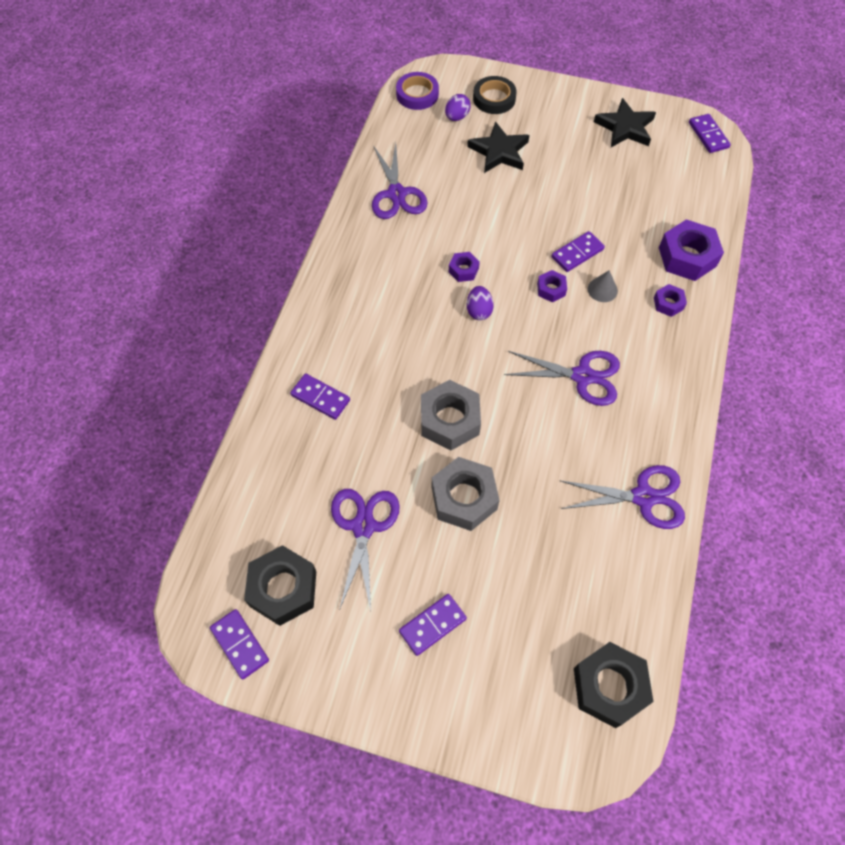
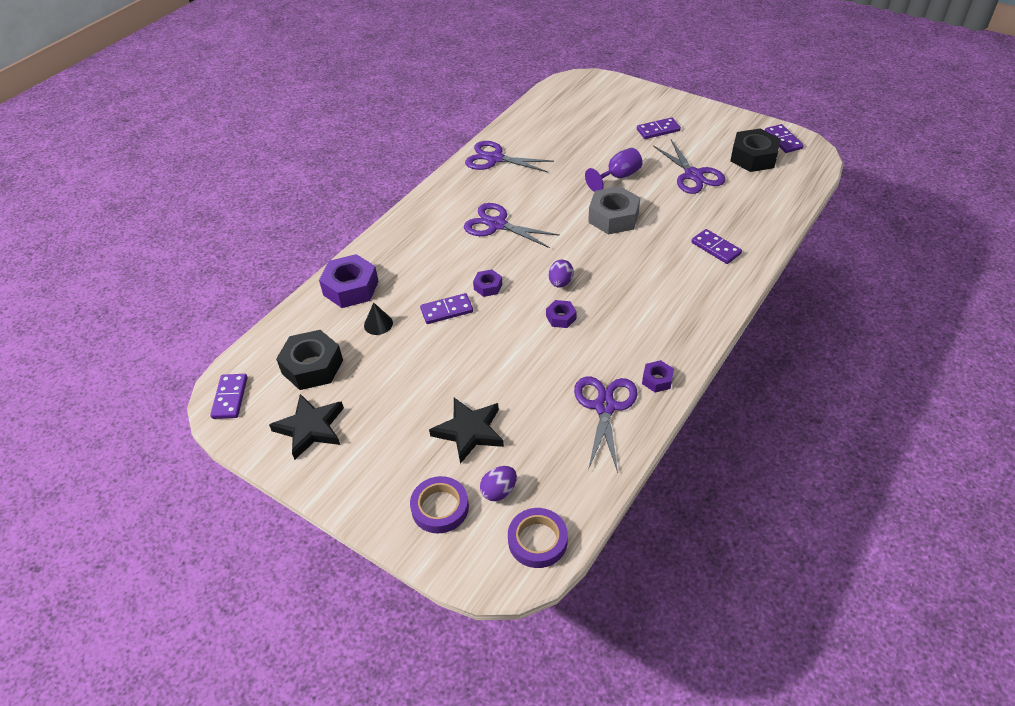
camera: 160 degrees left, 15 degrees down
purple scissors [331,489,400,610] -> purple scissors turned 45 degrees counterclockwise [653,140,725,194]
grey nut [432,457,500,531] -> purple goblet [585,148,643,192]
black tape [473,76,517,114] -> purple tape [410,476,469,533]
black nut [574,642,654,728] -> black nut moved to [276,330,343,390]
grey cone [588,270,618,302] -> none
purple nut [654,284,687,317] -> purple nut moved to [642,360,674,392]
none -> black cone [364,302,393,335]

